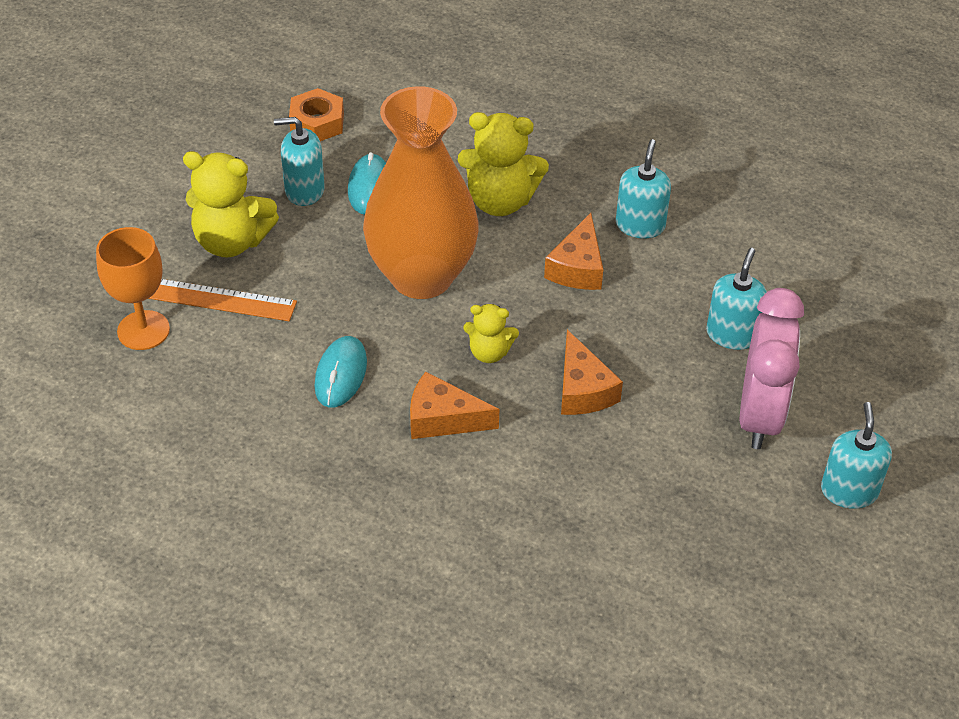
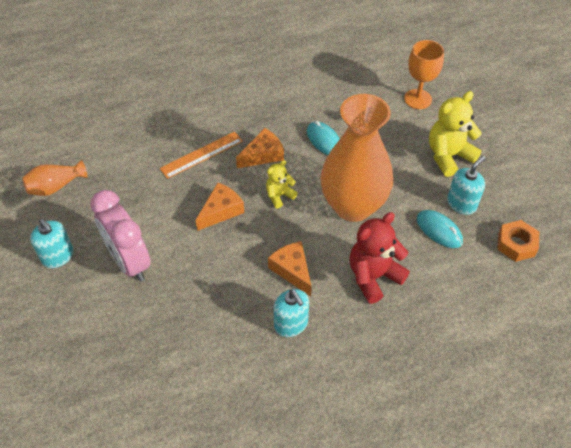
camera: 135 degrees right, 5 degrees up
orange ruler [148,279,297,321] -> orange ruler moved to [160,132,243,179]
yellow teddy bear [458,112,549,216] -> red teddy bear [349,212,410,304]
orange cheese [561,330,623,415] -> orange cheese turned 105 degrees clockwise [196,183,244,231]
turquoise soap dispenser [706,248,767,350] -> none
none -> orange vase [22,160,88,196]

